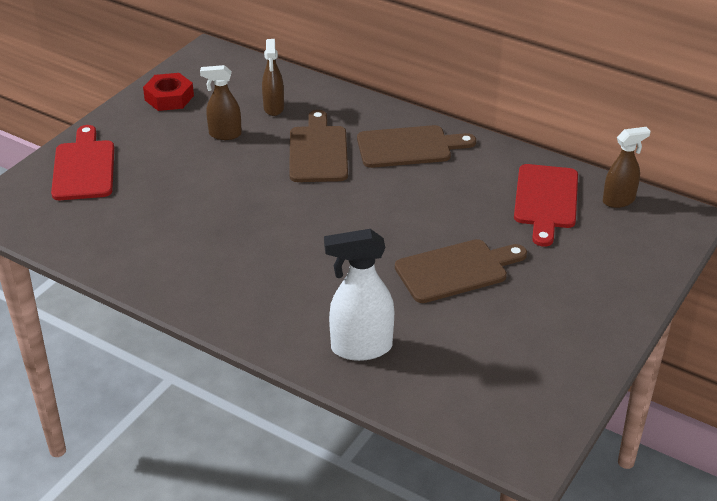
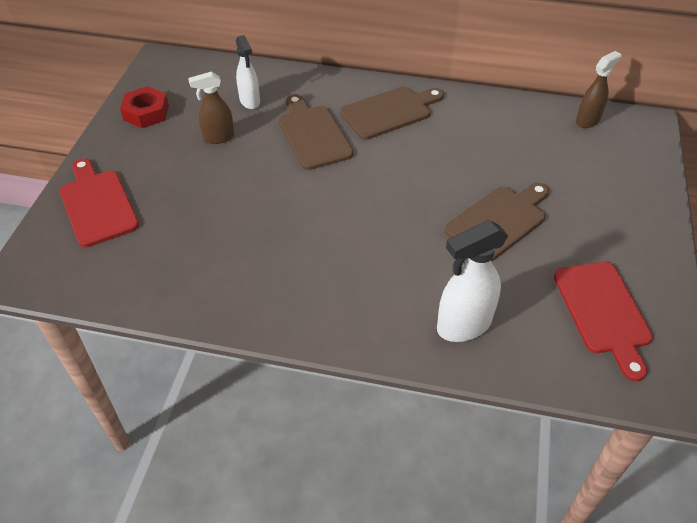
camera: 20 degrees left, 10 degrees up
brown spray bottle [262,39,284,116] -> white spray bottle [236,35,260,109]
red cutting board [514,164,578,246] -> red cutting board moved to [554,262,653,381]

